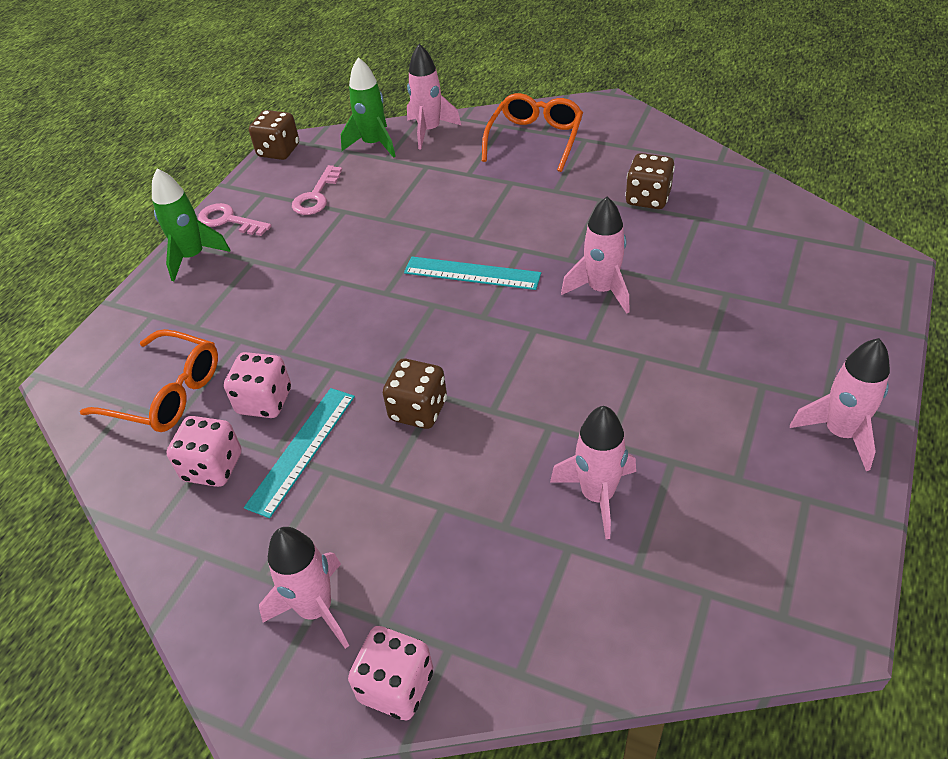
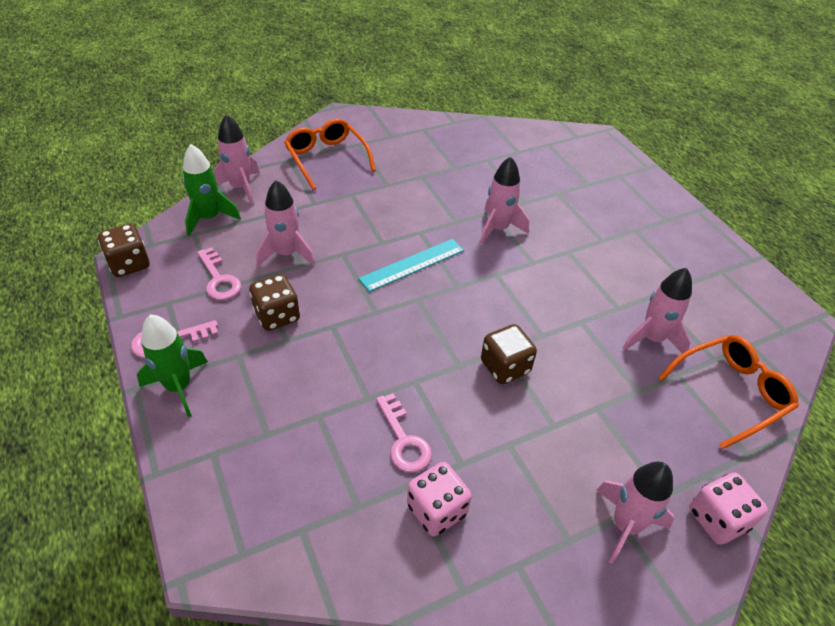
camera: 55 degrees left, 0 degrees up
orange glasses [80,329,218,432] -> orange glasses moved to [658,335,799,449]
pink dice [224,352,291,418] -> pink key [376,393,432,473]
turquoise ruler [244,388,355,518] -> none
brown dice [625,153,675,209] -> brown dice moved to [249,274,300,331]
pink rocket [790,338,890,471] -> pink rocket moved to [256,180,315,266]

